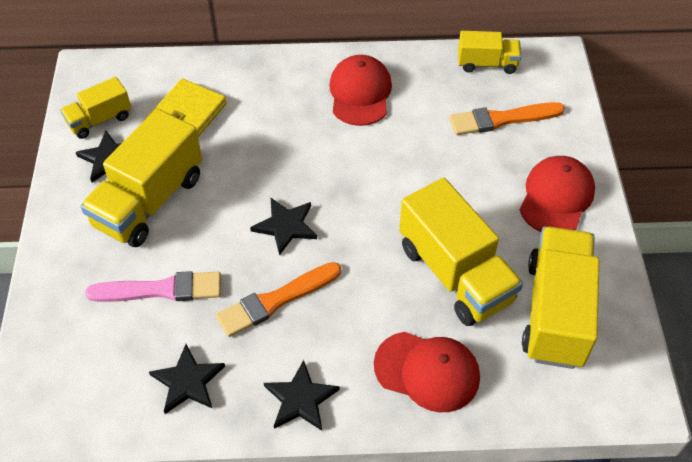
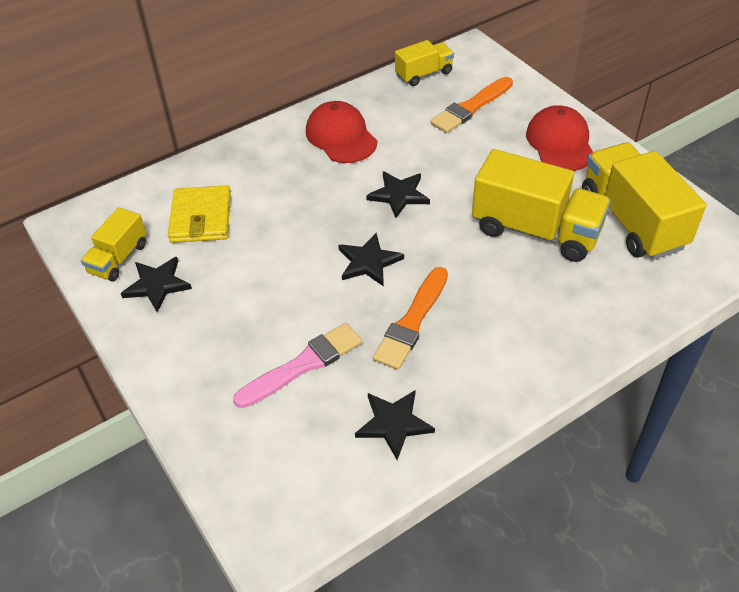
camera: 30 degrees left, 5 degrees down
yellow truck [81,109,202,247] -> none
black star [264,360,340,431] -> black star moved to [366,171,430,218]
red cap [374,332,480,412] -> none

